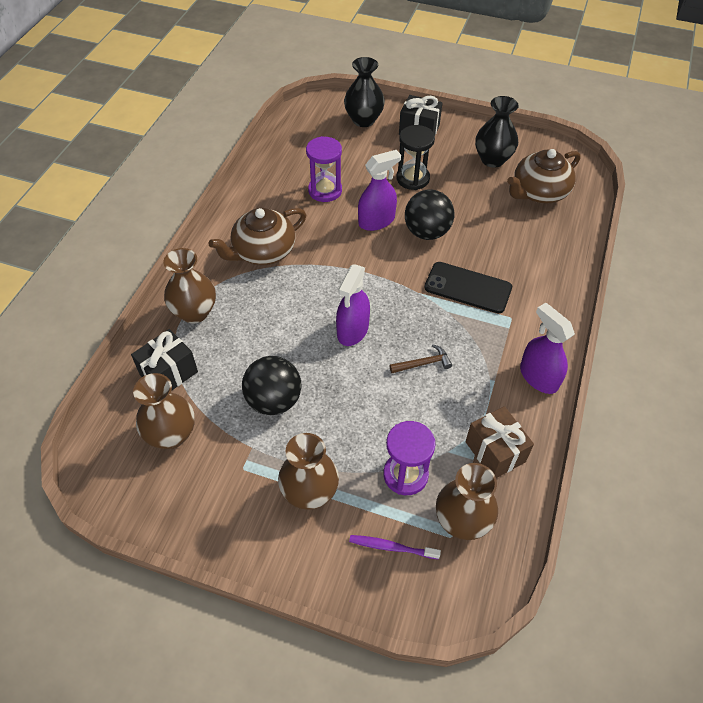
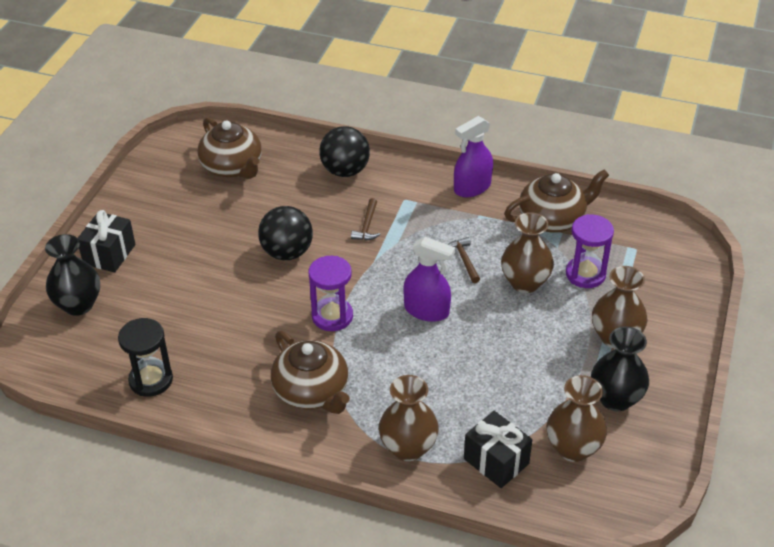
camera: 90 degrees left, 10 degrees down
black ball [242,356,302,415] -> black ball moved to [319,126,370,177]
purple hourglass [306,136,342,202] -> purple hourglass moved to [309,256,353,331]
purple toothbrush [349,535,441,560] -> none
purple spray bottle [358,150,401,231] -> none
black hourglass [397,125,435,190] -> black hourglass moved to [118,318,173,397]
black phone [424,262,512,313] -> brown hammer [351,198,381,240]
brown vase [436,463,498,540] -> brown vase moved to [501,212,554,293]
brown gift [466,406,534,478] -> brown teapot [504,169,609,233]
black vase [475,96,519,168] -> black vase moved to [591,326,649,411]

